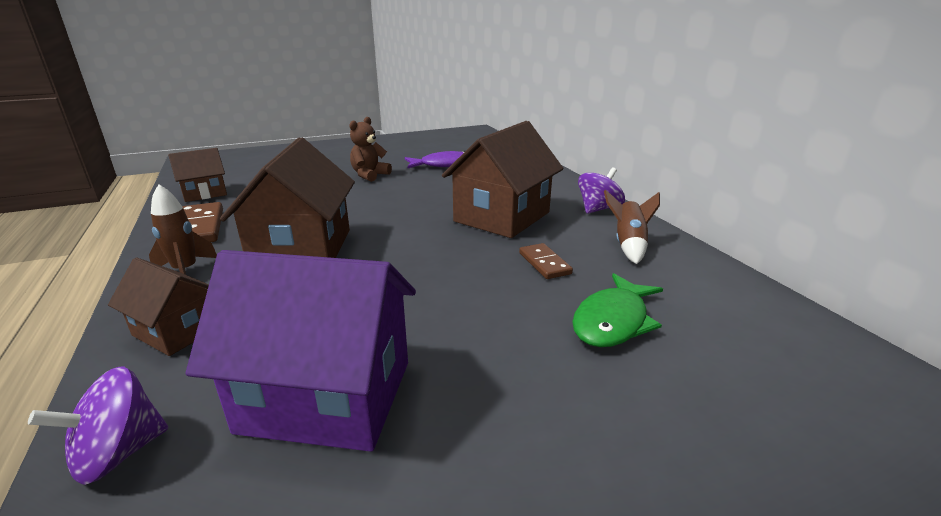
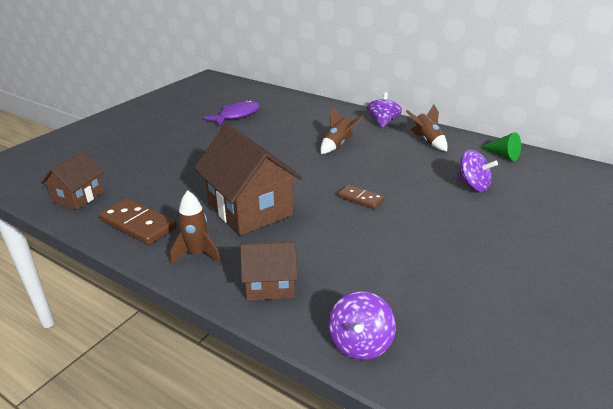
camera: 35 degrees left, 5 degrees up
purple house [186,250,416,452] -> none
brown teddy bear [349,117,392,182] -> none
brown house [442,121,563,238] -> brown rocket [321,107,364,154]
brown domino [519,243,573,279] -> brown domino moved to [338,184,384,209]
green fish [572,273,663,347] -> purple spinning top [456,150,498,192]
none -> green cone [480,132,521,161]

